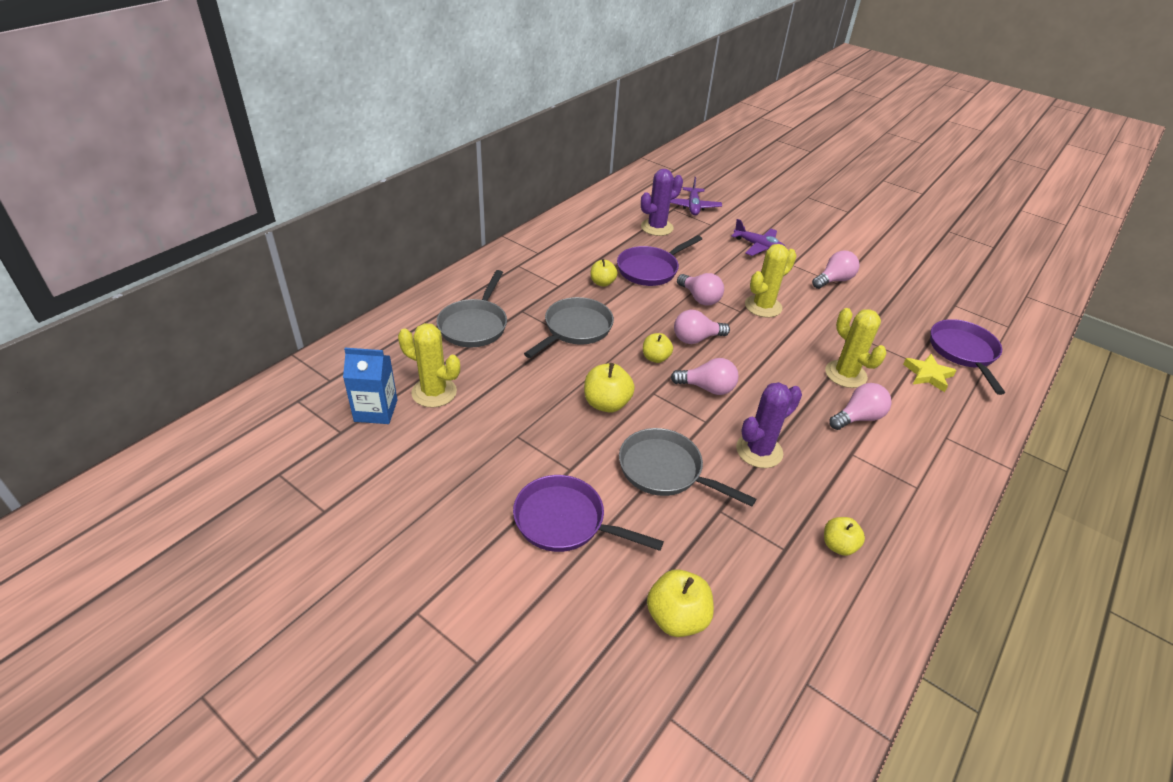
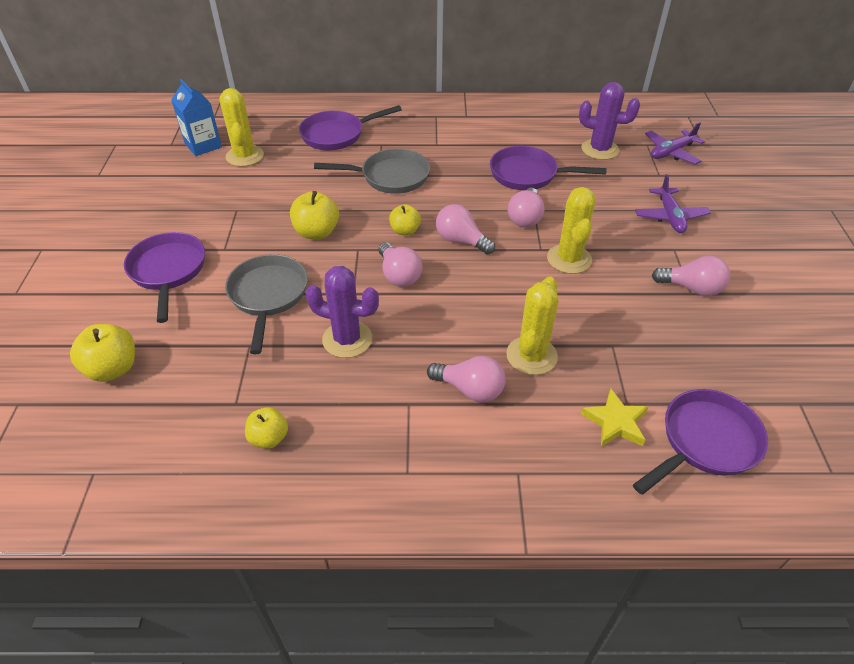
camera: 55 degrees right, 5 degrees up
grey pan [437,270,507,347] -> purple pan [299,105,402,150]
yellow apple [591,259,618,287] -> none
yellow cactus [745,244,797,318] -> yellow cactus turned 75 degrees clockwise [547,187,596,274]

